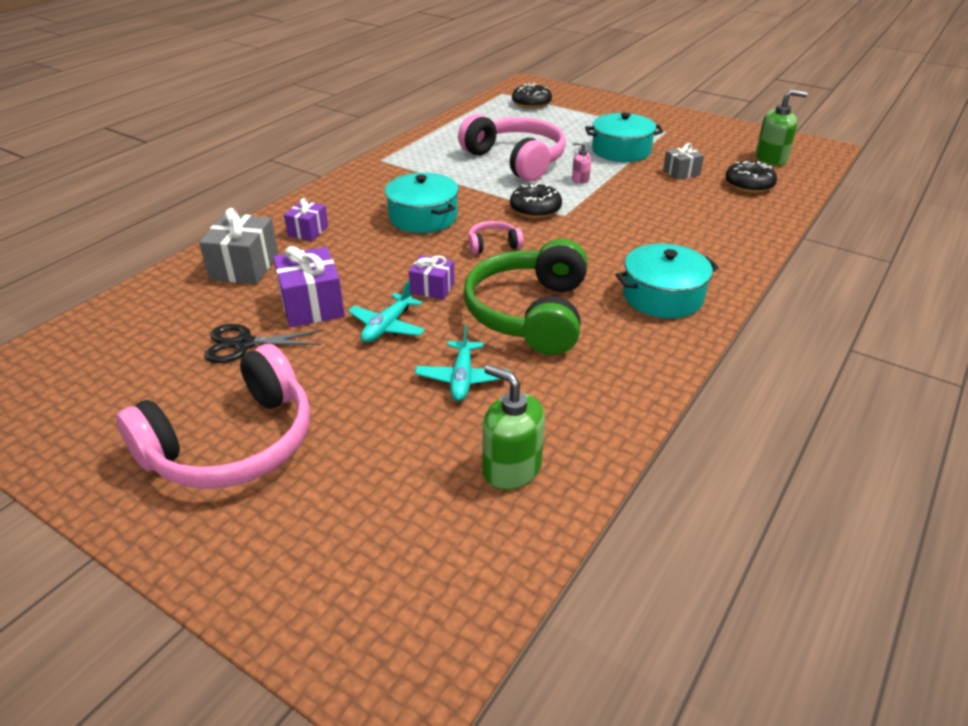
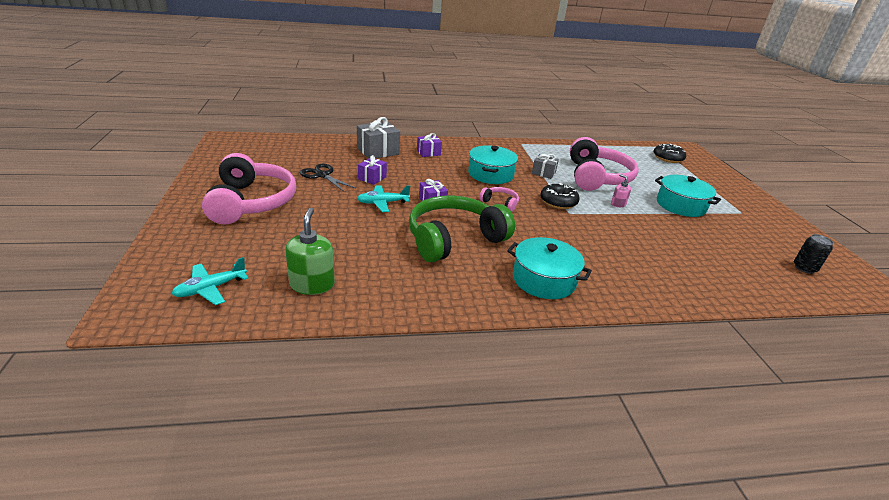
camera: 45 degrees right, 5 degrees down
pink headphones [116,344,310,489] -> pink headphones turned 105 degrees counterclockwise [202,153,296,225]
purple gift [273,246,345,327] -> purple gift [358,155,387,185], size x0.60
turquoise plane [415,325,509,401] -> turquoise plane moved to [172,257,248,305]
grey gift [663,143,704,180] -> grey gift moved to [532,154,559,179]
black donut [725,161,777,193] -> none
green soap dispenser [755,90,808,166] -> black can [794,234,833,274]

